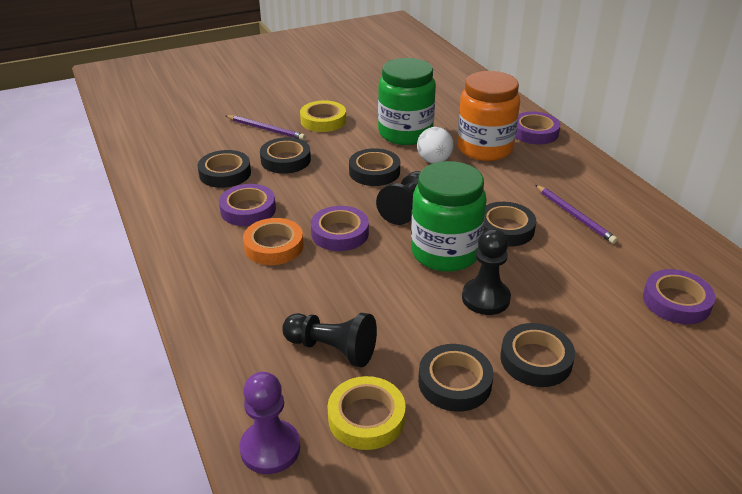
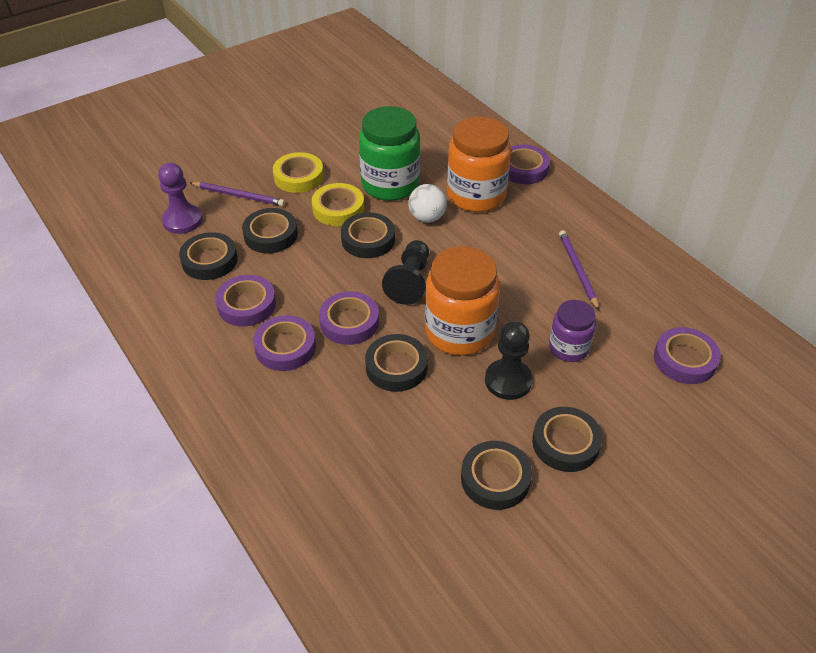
camera: 10 degrees left, 10 degrees up
purple pawn [239,372,300,474] -> purple pawn moved to [158,163,203,234]
orange tape [243,218,304,265] -> purple tape [253,315,316,371]
black pawn [282,313,377,367] -> none
yellow tape [327,376,405,450] -> yellow tape moved to [312,183,364,226]
green jar [411,161,487,272] -> orange jar [425,246,500,356]
black tape [483,202,536,247] -> black tape moved to [365,334,428,392]
purple pencil [536,185,618,244] -> purple pencil turned 150 degrees counterclockwise [559,230,599,311]
none -> purple jar [549,300,596,362]

